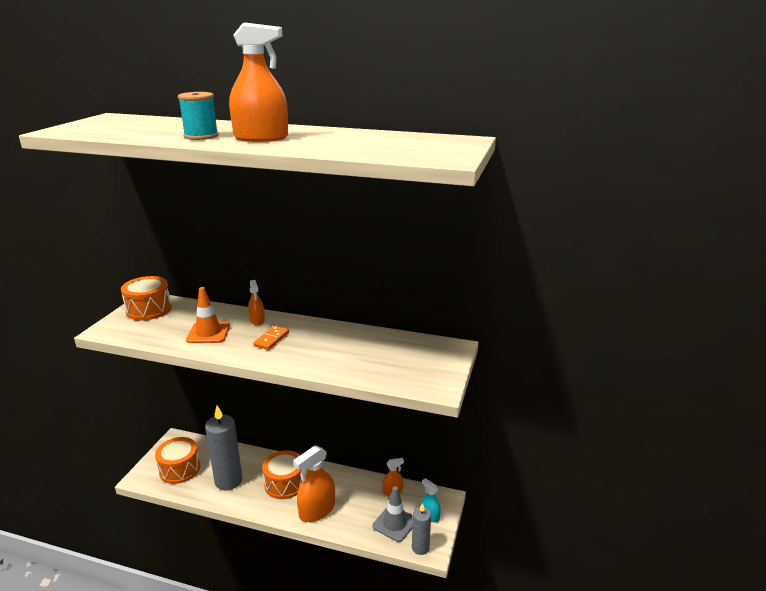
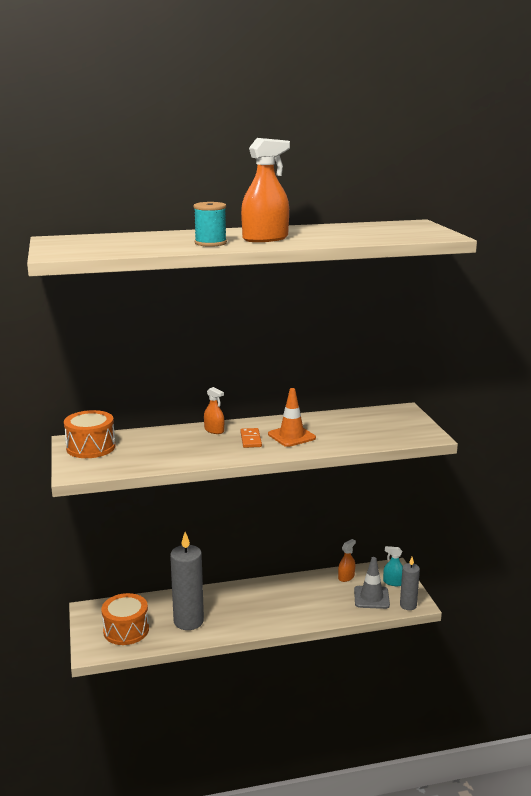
camera: 30 degrees left, 5 degrees down
orange traffic cone [186,287,230,343] -> orange traffic cone moved to [268,388,316,447]
orange drum [262,450,302,499] -> none
orange spray bottle [293,445,335,522] -> none

